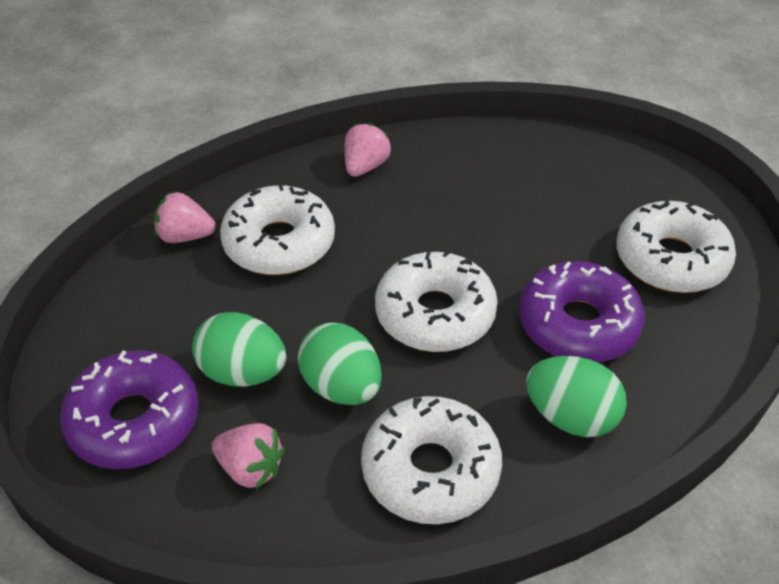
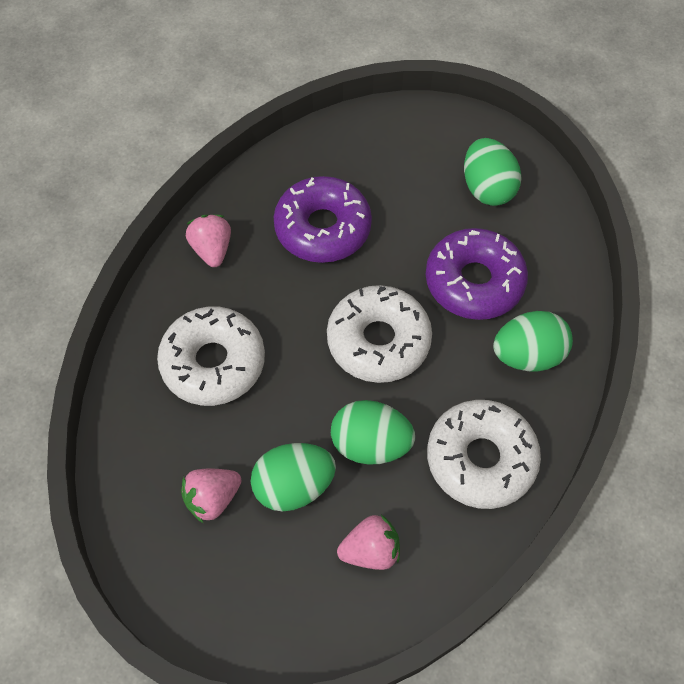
camera: 40 degrees left, 15 degrees up
purple donut [60,350,199,469] -> purple donut moved to [274,176,372,263]
pink strawberry [154,192,216,243] -> pink strawberry moved to [181,469,242,523]
white donut [616,199,736,293] -> green egg [464,138,521,206]

